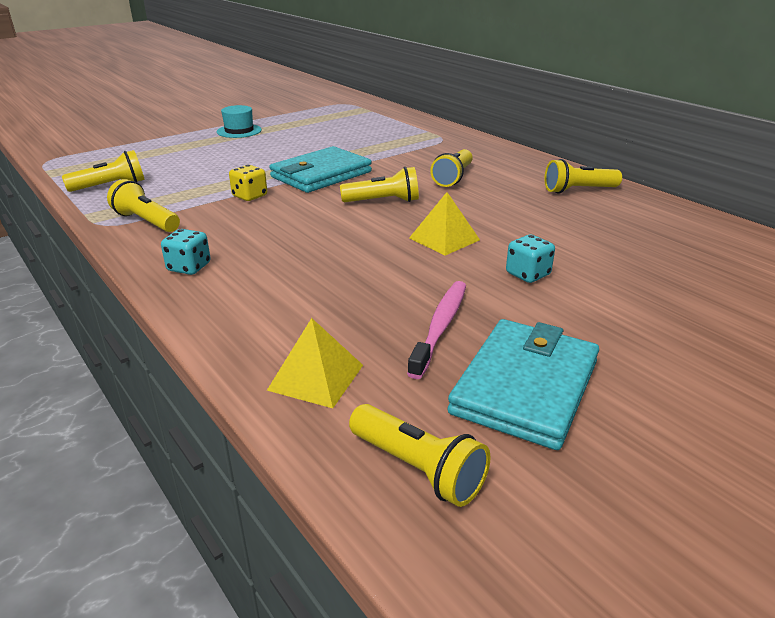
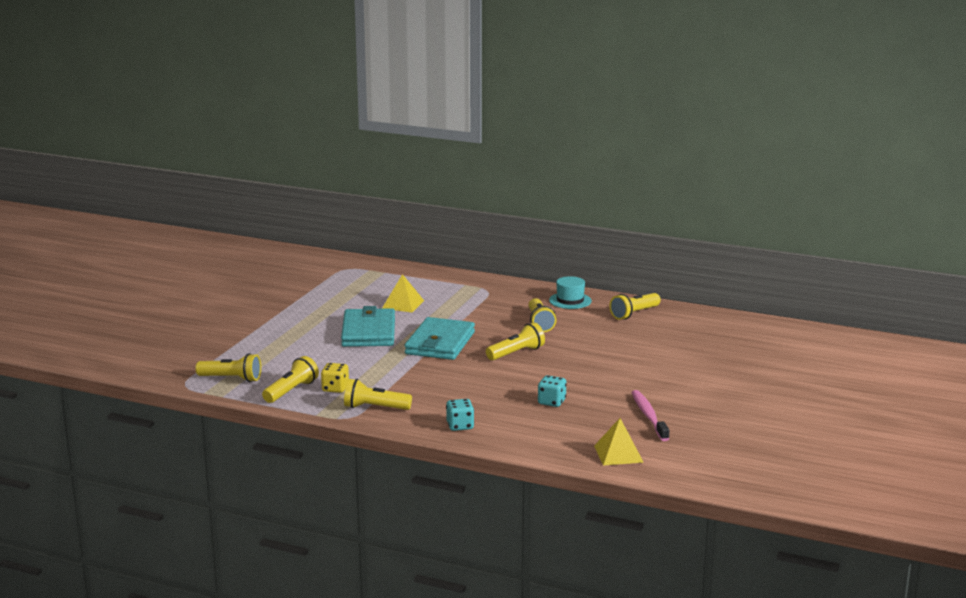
camera: 30 degrees left, 10 degrees down
turquoise hat [217,105,262,138] -> turquoise hat moved to [549,276,592,309]
yellow dice [229,165,267,201] -> yellow dice moved to [321,363,349,393]
yellow flashlight [349,404,491,507] -> yellow flashlight moved to [196,353,261,382]
yellow pyramid [409,192,480,255] -> yellow pyramid moved to [382,274,424,313]
turquoise wallet [448,319,599,450] -> turquoise wallet moved to [341,306,395,347]
turquoise dice [506,234,555,283] -> turquoise dice moved to [538,375,567,407]

